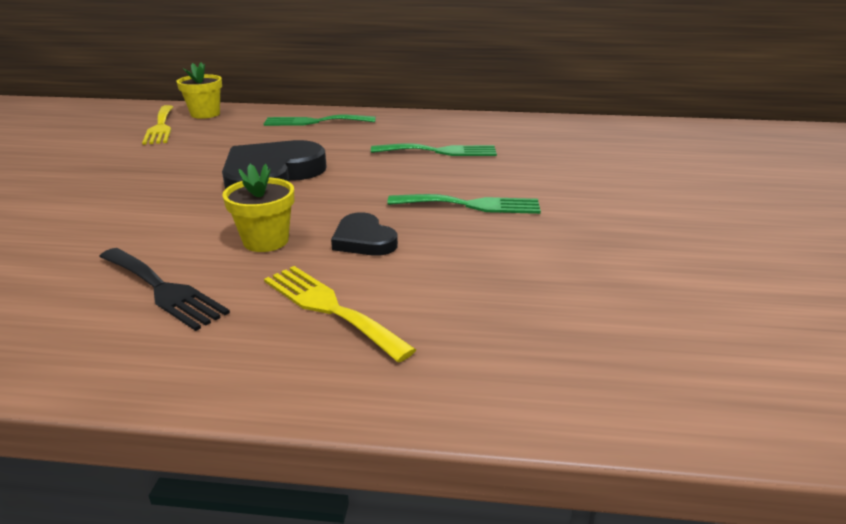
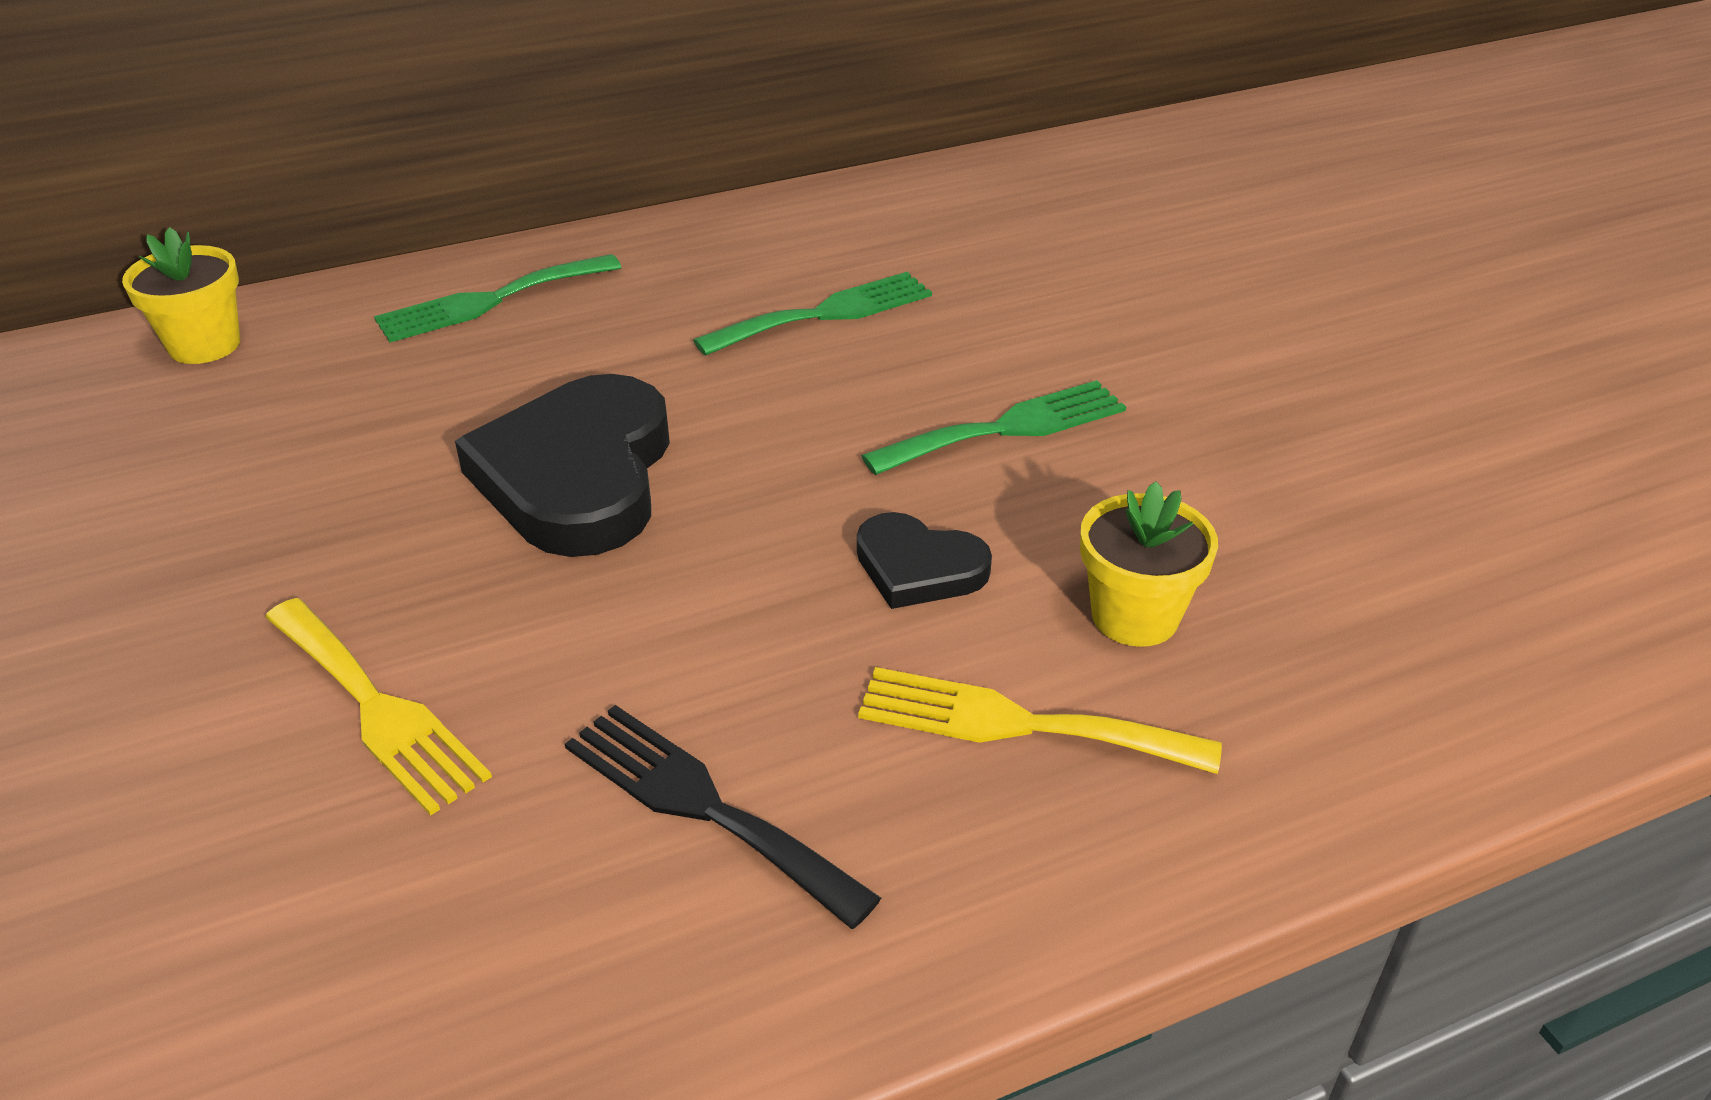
camera: 30 degrees left, 10 degrees up
black fork [99,248,230,331] -> black fork turned 150 degrees counterclockwise [565,705,881,929]
yellow fork [142,105,173,145] -> yellow fork moved to [265,598,492,816]
yellow flower pot [222,164,294,252] -> yellow flower pot moved to [1080,481,1218,647]

